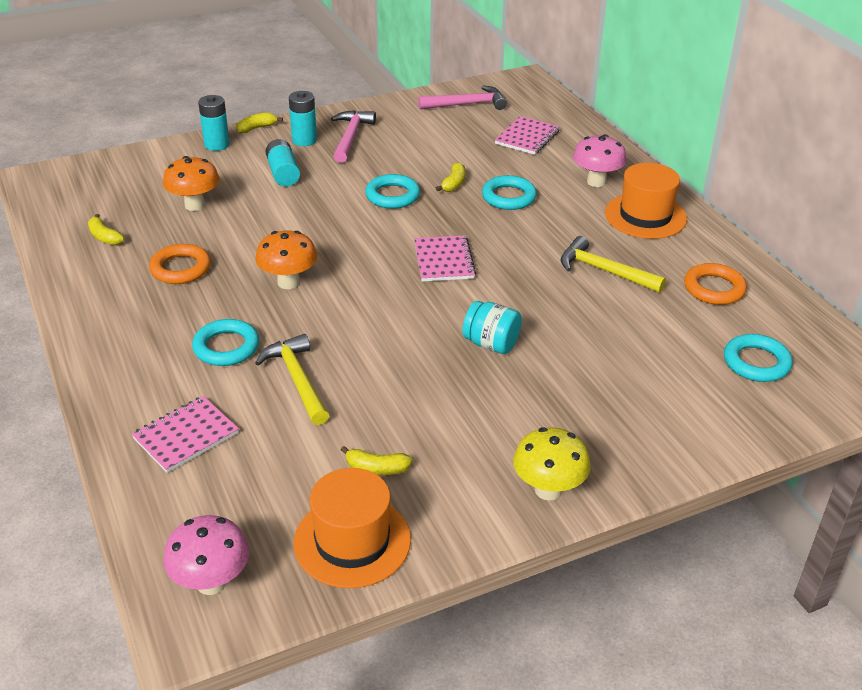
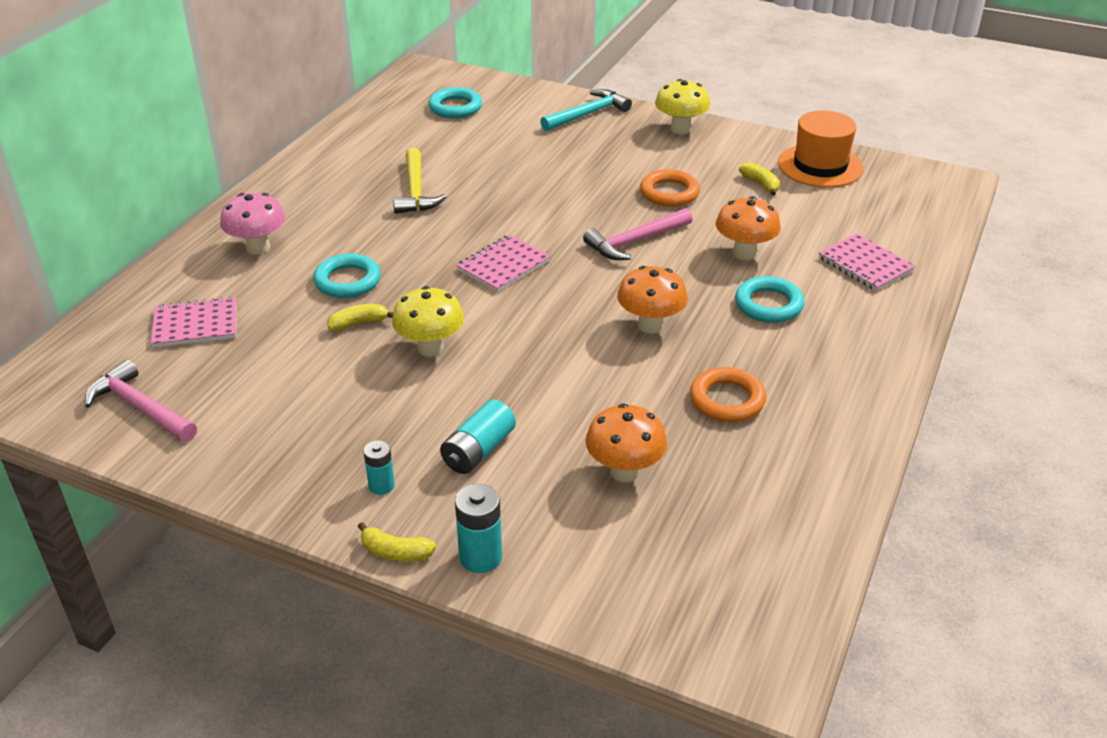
camera: 130 degrees left, 0 degrees up
yellow banana [88,214,124,245] -> none
pink notebook [131,396,239,473] -> pink notebook turned 45 degrees clockwise [819,233,915,291]
pink mushroom [163,515,249,595] -> none
yellow hammer [255,334,329,425] -> orange mushroom [716,196,781,260]
turquoise battery [289,91,317,146] -> turquoise battery [363,440,395,495], size x0.65
pink hammer [331,110,376,163] -> pink hammer moved to [583,208,693,260]
turquoise ring [365,174,420,209] -> yellow mushroom [392,286,464,356]
turquoise jar [462,301,522,354] -> none
orange hat [605,163,687,239] -> none
orange ring [684,263,747,305] -> orange ring moved to [640,169,700,207]
none -> turquoise hammer [540,89,632,131]

